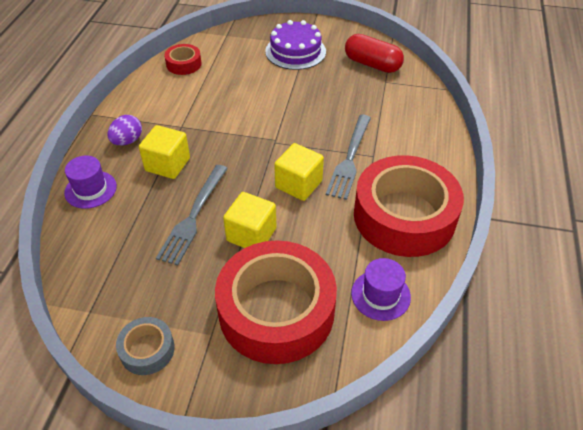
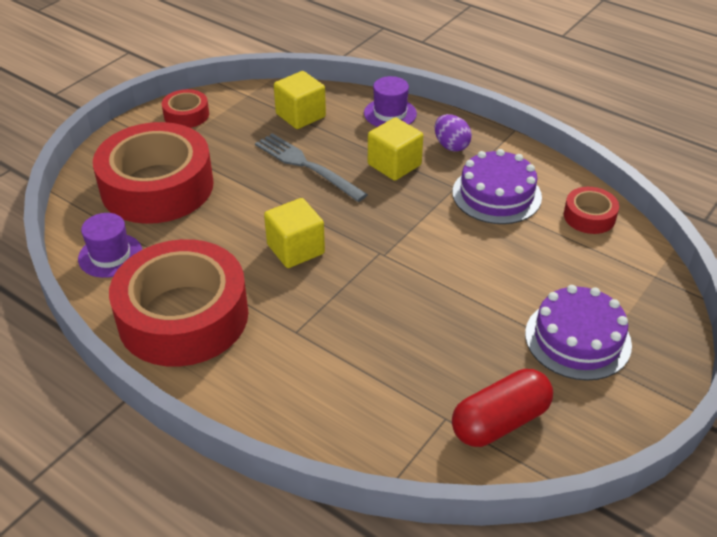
camera: 115 degrees right, 5 degrees down
grey tape [116,317,175,375] -> red tape [162,89,209,128]
yellow cube [223,192,276,248] -> yellow cube moved to [274,71,326,129]
grey fork [326,115,371,200] -> none
none -> purple cake [453,149,542,224]

